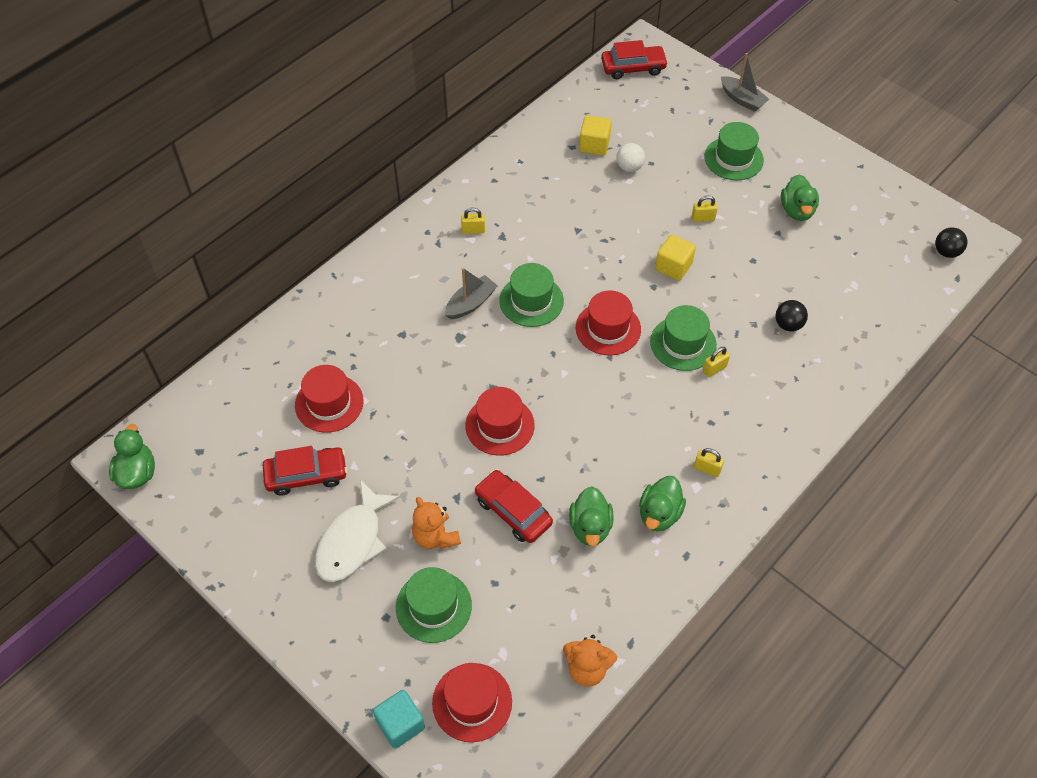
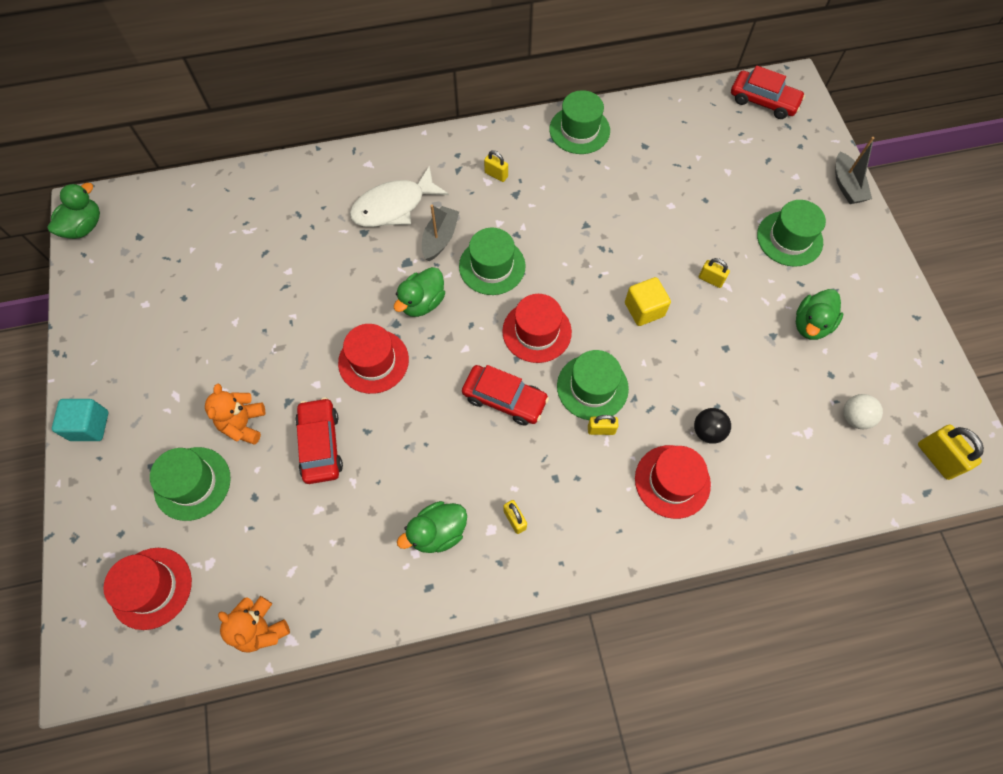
camera: 35 degrees right, 10 degrees up
red car [263,446,347,496] -> red car moved to [462,365,549,426]
red hat [295,365,364,433] -> red hat moved to [635,445,711,519]
white fish [315,480,400,582] -> white fish moved to [350,166,449,227]
turquoise cube [373,690,425,749] -> turquoise cube moved to [52,399,108,441]
grey boat [445,268,498,319] -> grey boat turned 60 degrees counterclockwise [422,205,459,261]
green duck [569,486,614,546] -> green duck moved to [394,267,445,317]
yellow cube [579,115,612,155] -> none
white ball [616,143,645,172] -> white ball moved to [843,394,883,429]
black ball [935,227,968,258] -> yellow padlock [918,425,984,480]
none -> green hat [549,90,610,154]

